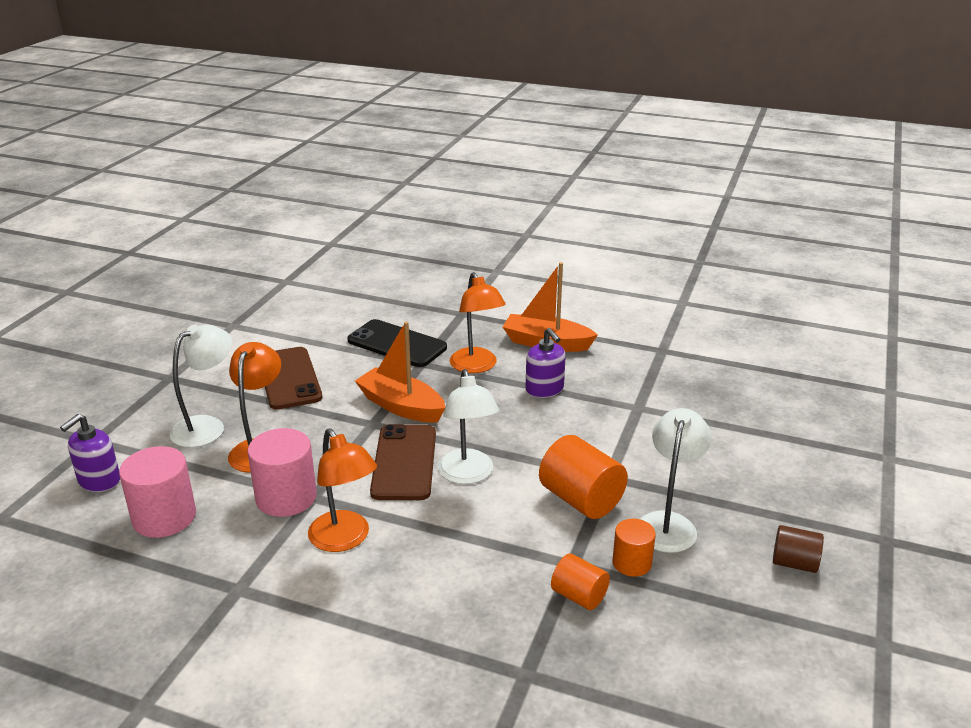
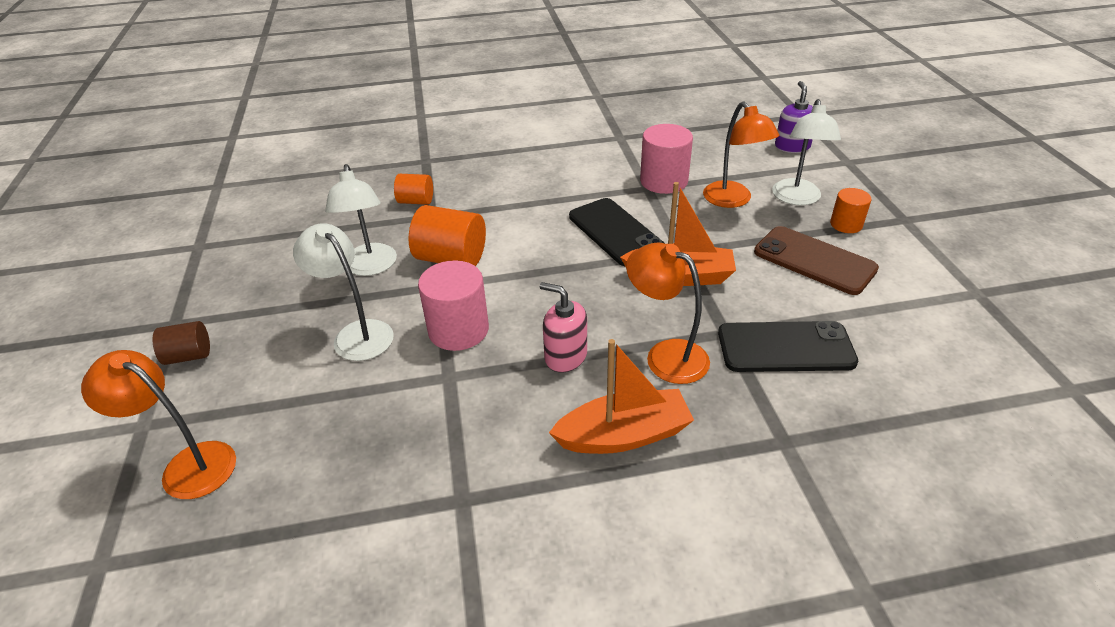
camera: 150 degrees right, 10 degrees up
pink cylinder [119,446,196,538] -> pink cylinder moved to [418,260,489,351]
orange lamp [308,428,377,552] -> orange lamp moved to [81,350,236,499]
brown phone [370,424,436,500] -> black phone [569,198,665,266]
white lamp [438,369,499,484] -> white lamp moved to [293,223,394,361]
purple soap dispenser [526,328,566,398] -> pink soap dispenser [540,282,587,373]
orange cylinder [612,519,656,577] -> orange cylinder moved to [830,188,871,233]
brown cylinder [773,525,824,573] -> brown cylinder moved to [153,321,210,365]

